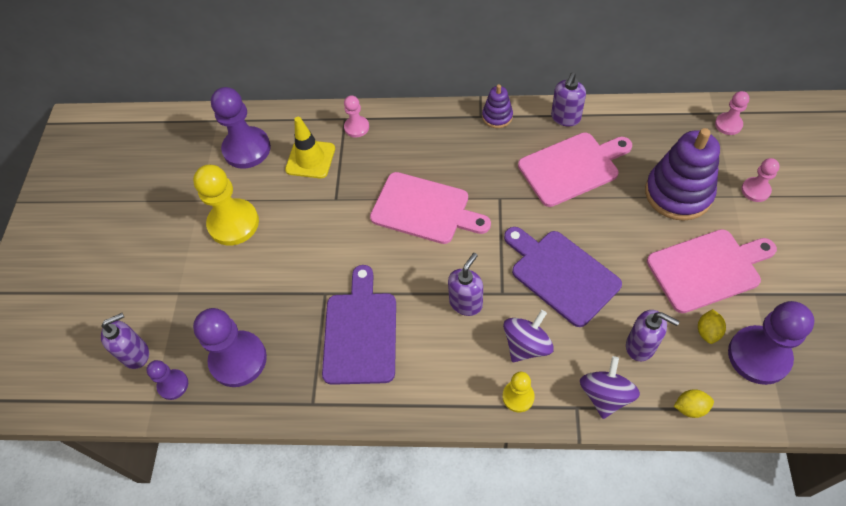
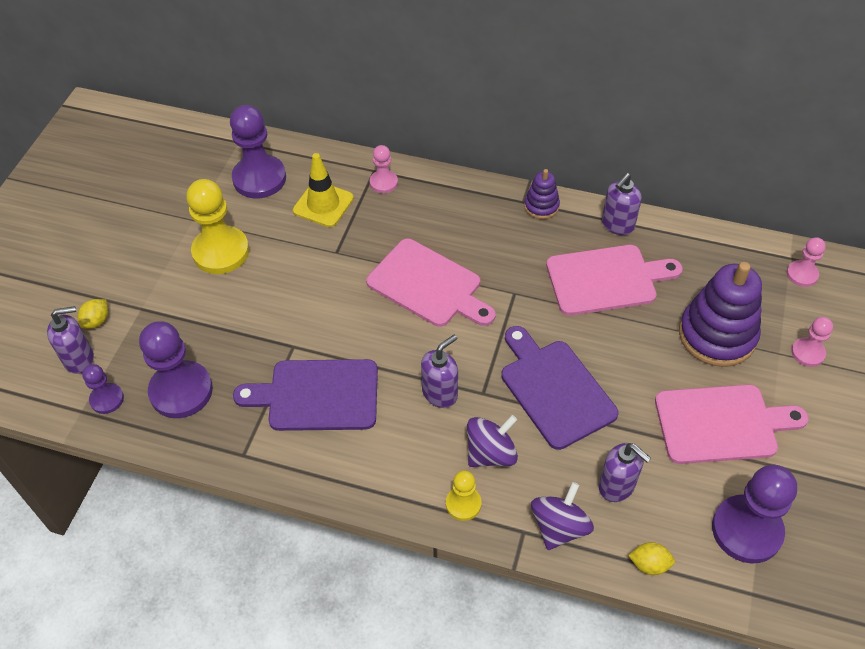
camera: 10 degrees right, 5 degrees down
purple cutting board [322,265,396,385] -> purple cutting board turned 105 degrees counterclockwise [233,359,378,431]
yellow lemon [698,309,726,344] -> yellow lemon moved to [78,299,108,329]

